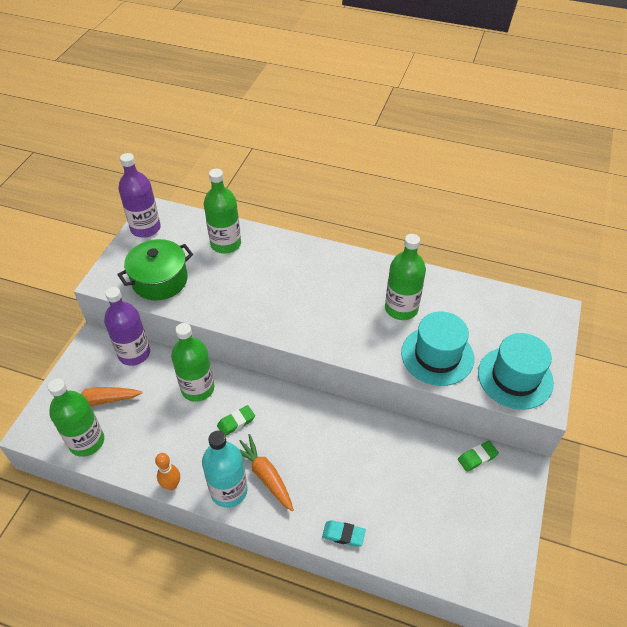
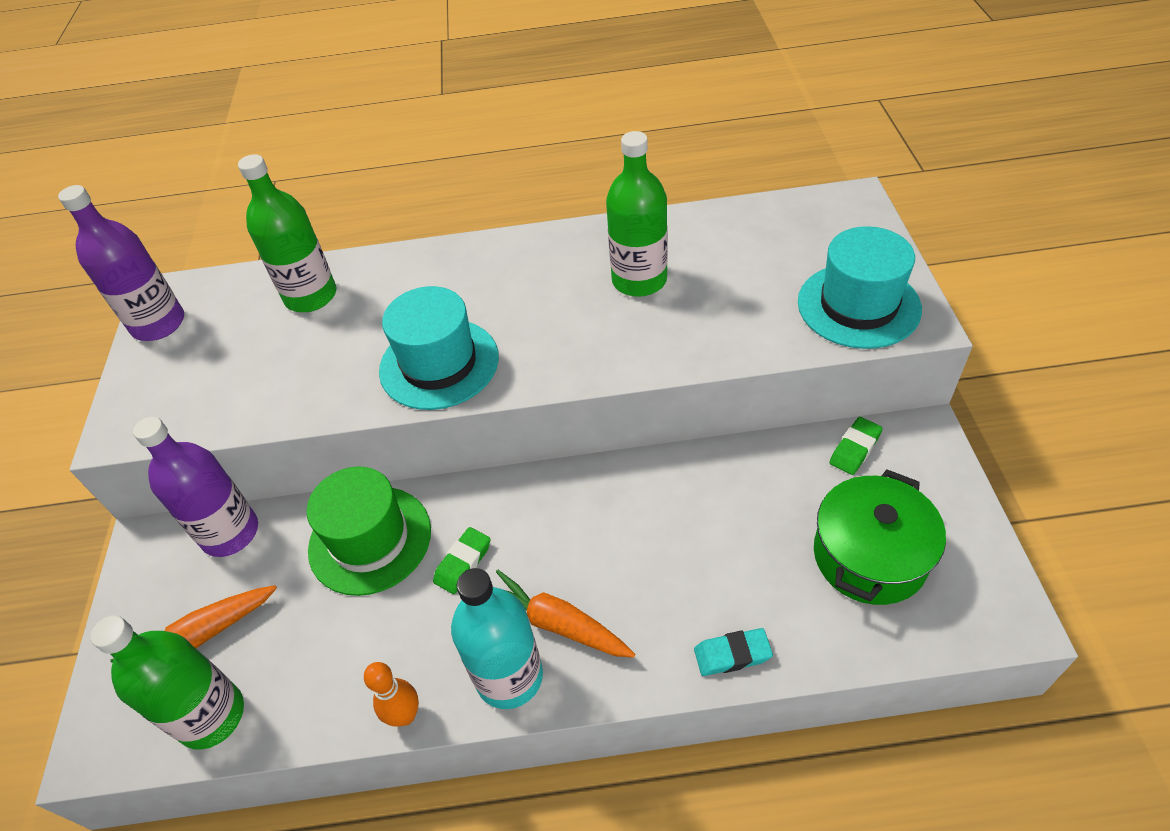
camera: 20 degrees left, 0 degrees up
green pot [117,239,193,300] -> green pot moved to [814,469,946,605]
green bottle [171,323,214,402] -> green hat [307,466,431,596]
turquoise hat [401,311,474,386] -> turquoise hat moved to [379,286,499,410]

